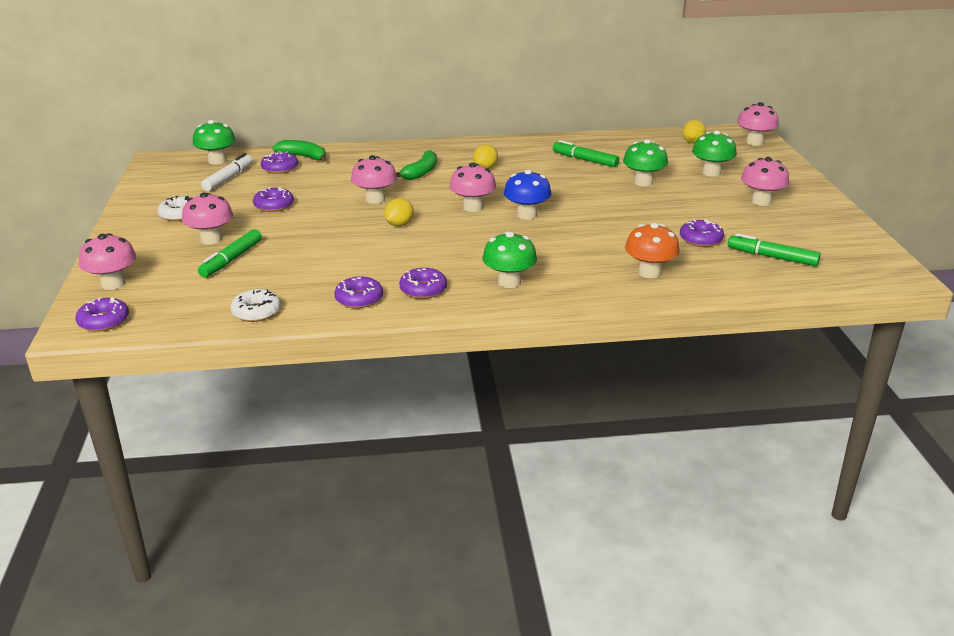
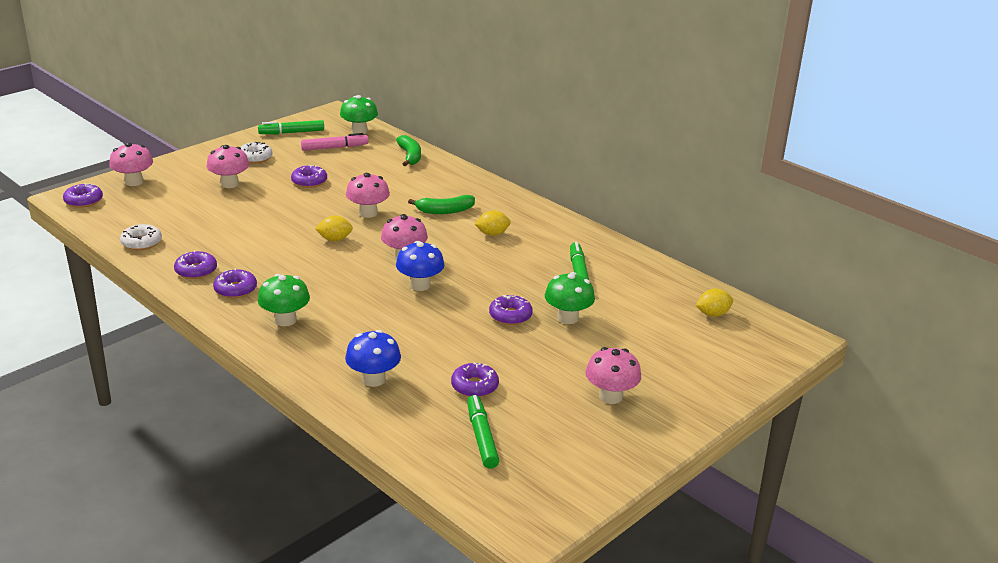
camera: 50 degrees right, 0 degrees up
green marker [198,229,262,277] -> green marker moved to [258,120,324,134]
white marker [201,153,253,191] -> pink marker [301,133,368,151]
purple donut [261,151,298,174] -> purple donut moved to [489,295,533,325]
orange mushroom [625,223,680,278] -> blue mushroom [345,330,401,387]
green mushroom [692,130,737,177] -> none
pink mushroom [737,102,779,146] -> none

